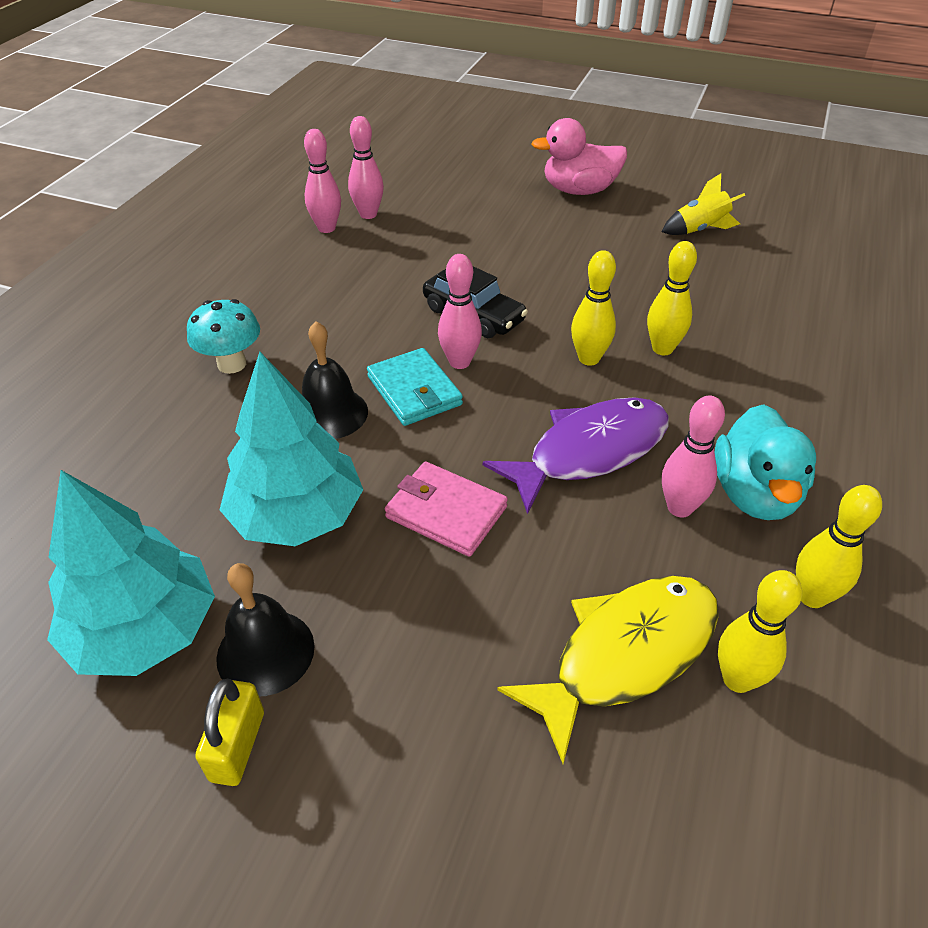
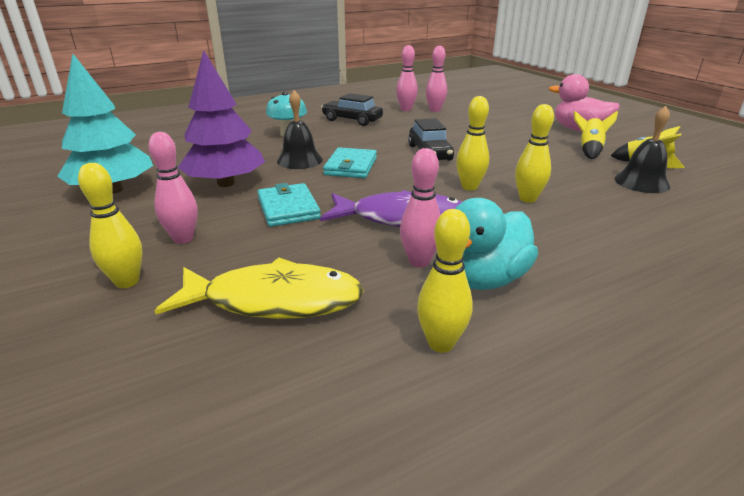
camera: 40 degrees right, 15 degrees down
yellow padlock [195,679,264,786] -> none
black bell [216,563,315,696] -> black bell moved to [615,106,670,193]
turquoise tree [220,352,363,546] -> purple tree [178,50,265,187]
pink wallet [385,462,508,557] -> turquoise wallet [257,183,321,227]
pink bowling pin [438,254,482,369] -> pink bowling pin moved to [148,132,198,244]
yellow bowling pin [718,570,802,693] -> yellow bowling pin moved to [78,163,142,288]
none -> black car [321,93,383,126]
none -> yellow rocket [574,111,618,159]

